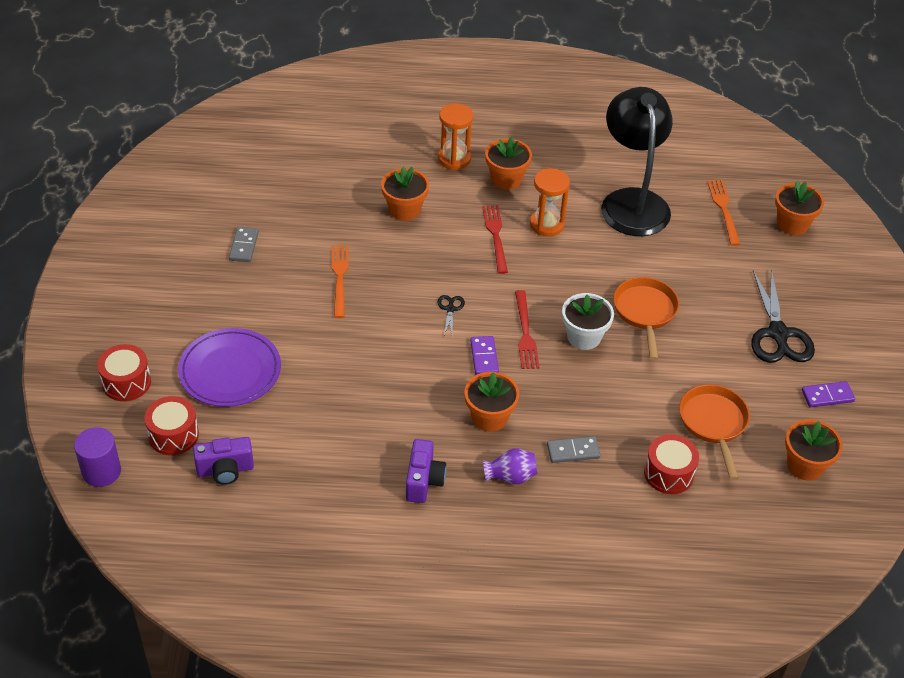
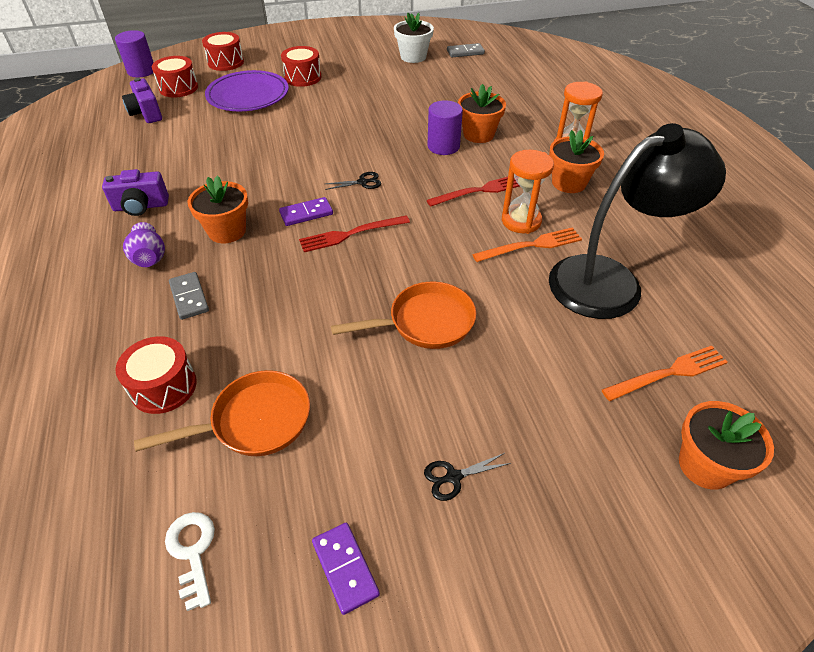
camera: 75 degrees right, 0 degrees up
grey domino [229,227,259,262] -> grey domino moved to [447,43,485,57]
orange fork [331,245,349,318] -> orange fork moved to [472,227,582,262]
white flower pot [562,293,614,350] -> white flower pot moved to [394,13,434,63]
black scissors [751,268,815,363] -> black scissors [424,453,511,501], size x0.44
orange flower pot [785,420,843,480] -> white key [165,512,215,611]
none -> red drum [281,46,321,87]
none -> purple cylinder [427,100,463,155]

